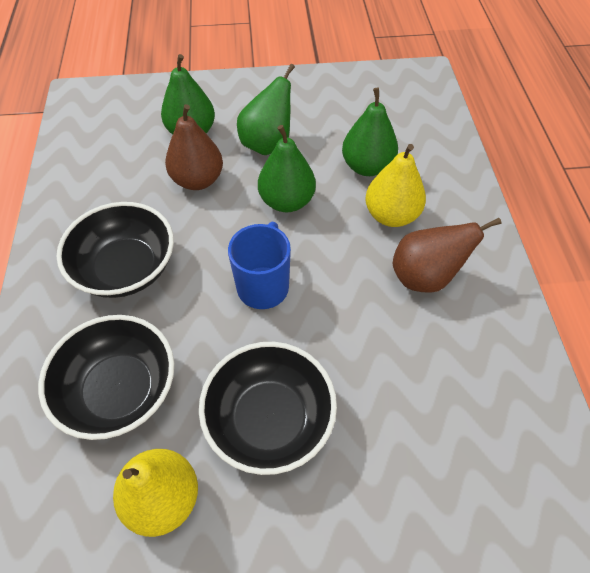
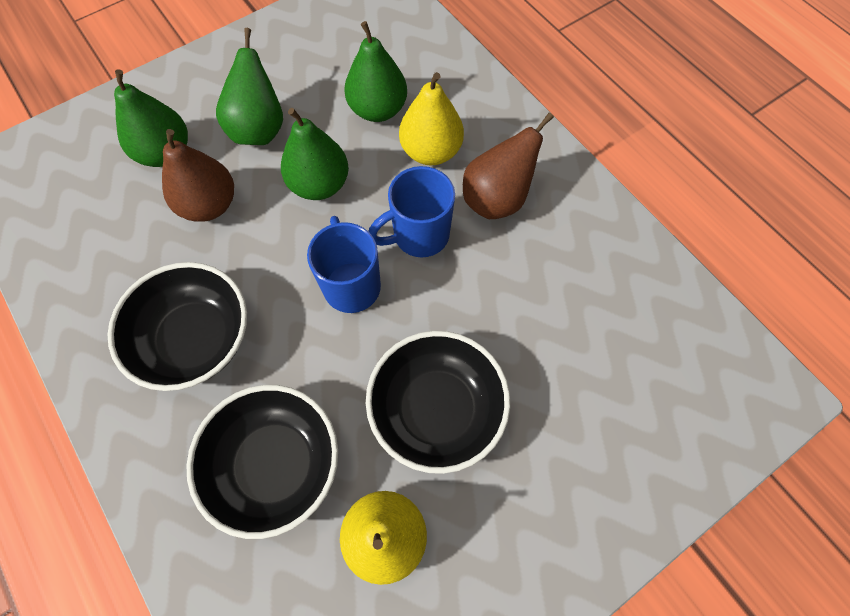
camera: 30 degrees left, 10 degrees up
none -> blue mug [369,166,455,257]

